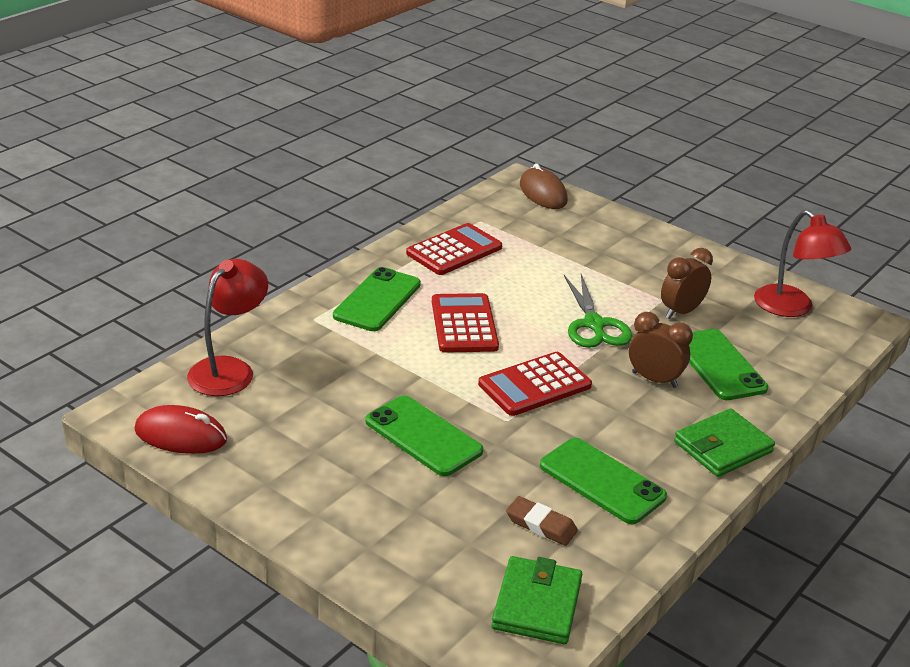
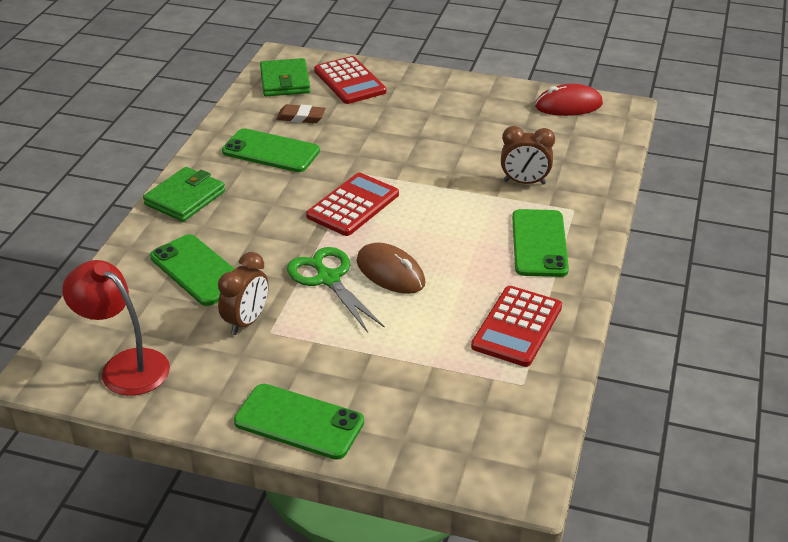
camera: 160 degrees right, 5 degrees up
red lamp [187,259,268,396] -> none
green phone [365,395,483,476] -> green phone moved to [234,384,364,460]
red calculator [432,293,499,353] -> red calculator moved to [314,56,387,104]
brown mouse [520,163,568,209] -> brown mouse moved to [357,243,426,294]
brown clock [629,312,693,388] -> brown clock moved to [501,126,555,185]

